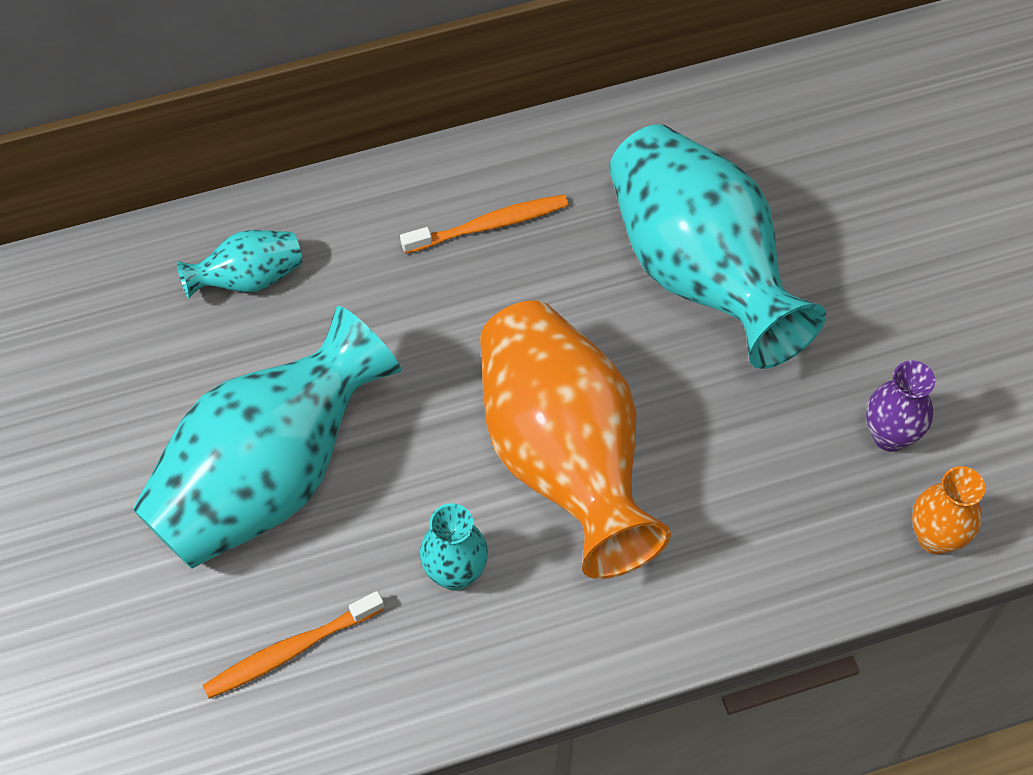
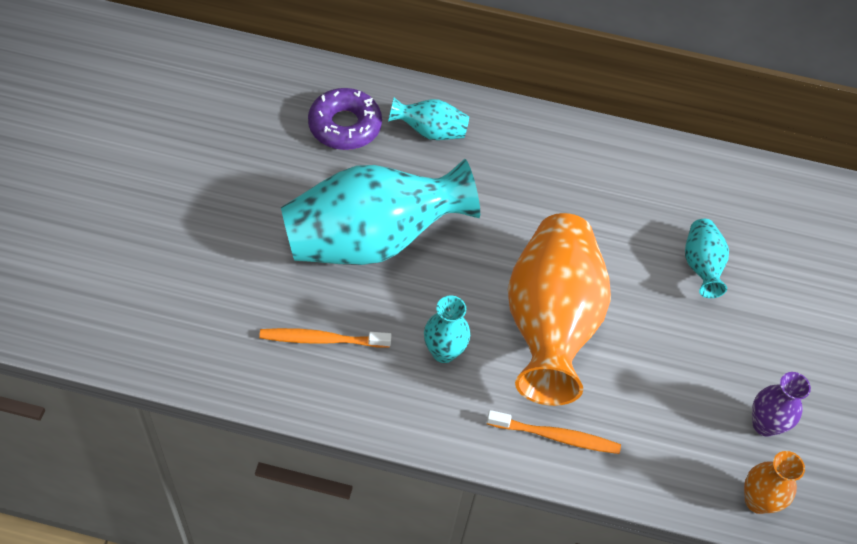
camera: 25 degrees right, 5 degrees down
orange toothbrush [400,194,569,254] -> orange toothbrush moved to [486,410,621,454]
turquoise vase [610,124,826,369] -> turquoise vase [685,219,729,298], size x0.45
none -> purple donut [308,88,382,150]

